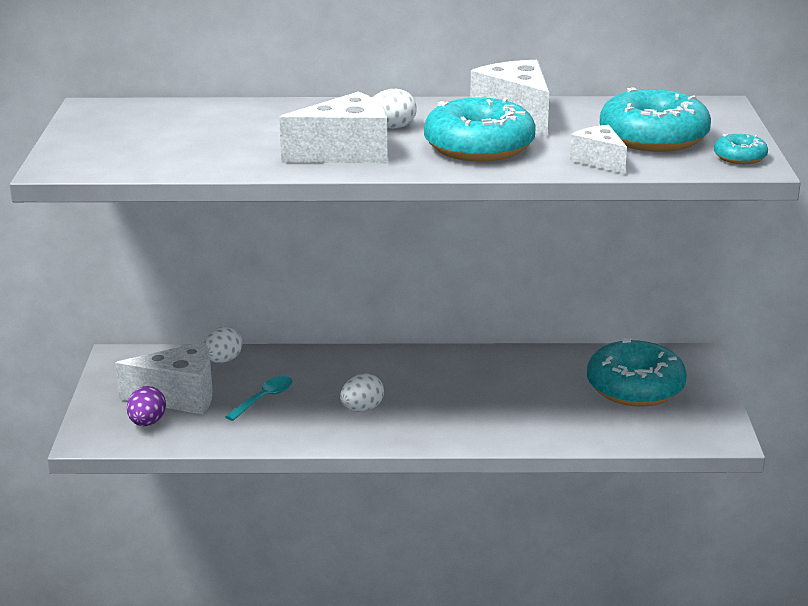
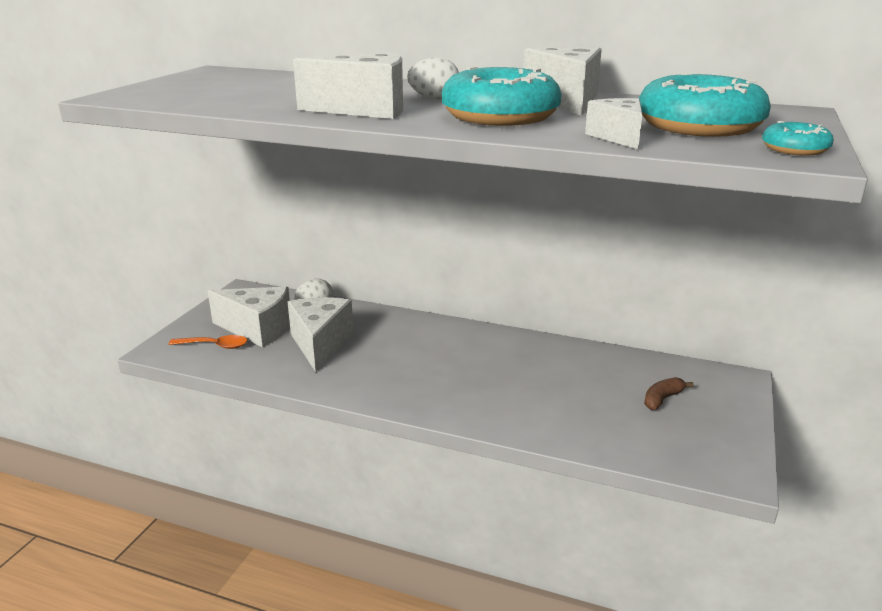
camera: 20 degrees right, 0 degrees up
purple egg [127,386,166,426] -> orange spoon [168,335,247,349]
turquoise spoon [225,376,293,421] -> white cheese [288,297,354,372]
white egg [340,373,384,412] -> none
turquoise donut [587,338,687,407] -> brown banana [644,377,694,410]

